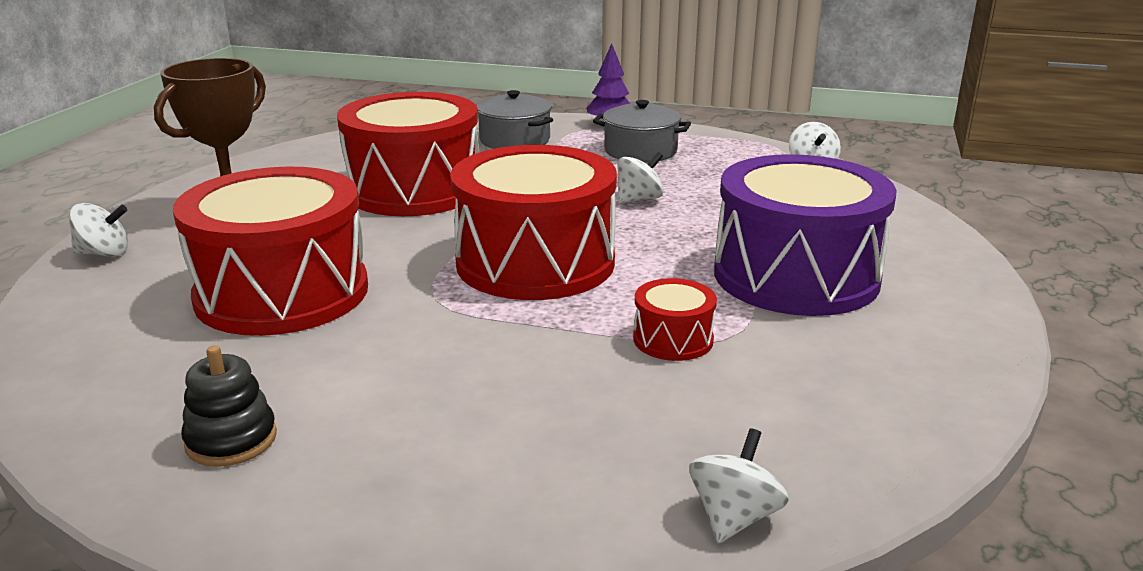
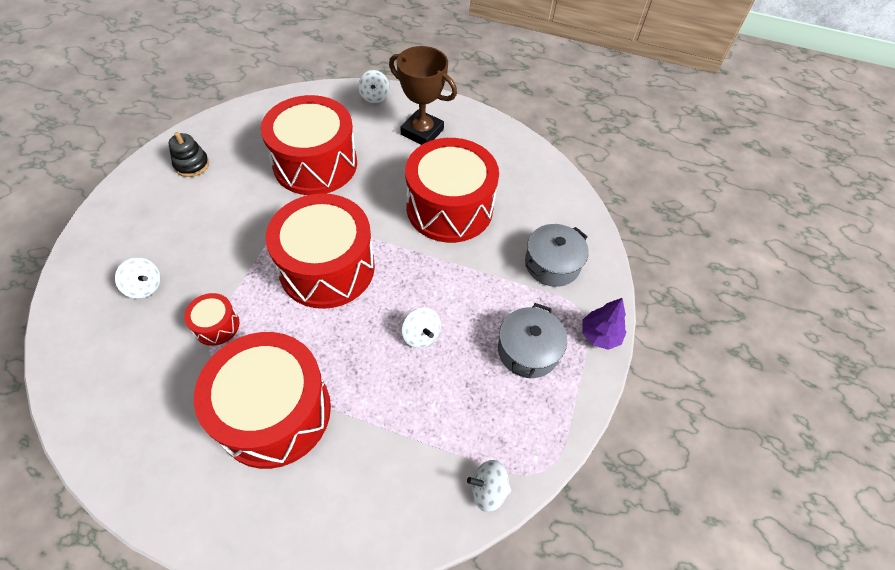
camera: 90 degrees right, 30 degrees up
white spinning top [689,428,788,543] -> white spinning top moved to [115,257,160,299]
purple drum [714,154,897,316] -> red drum [194,332,331,469]

